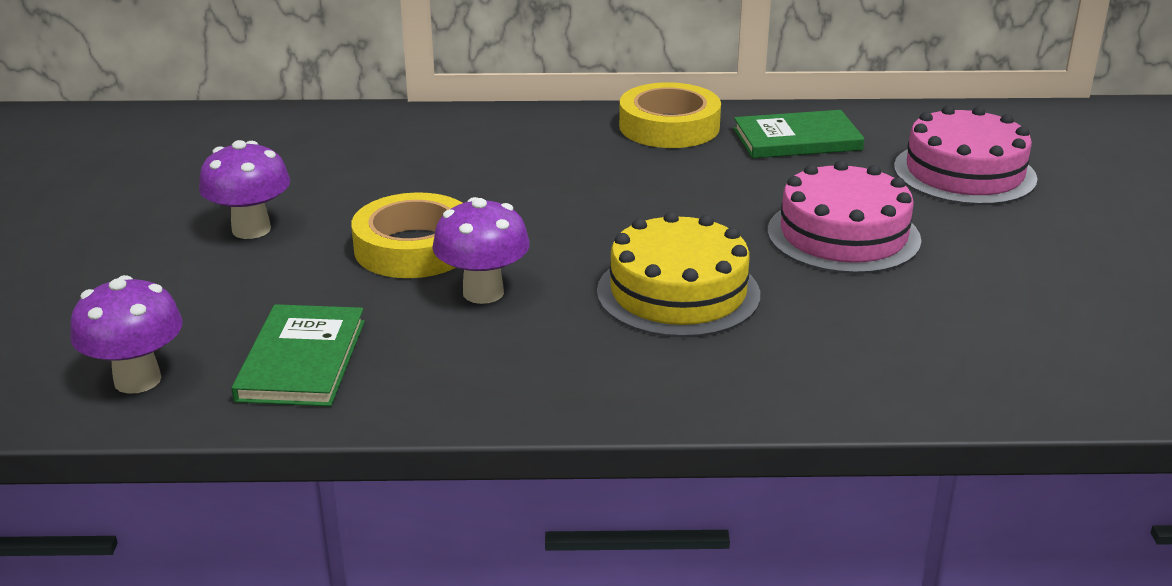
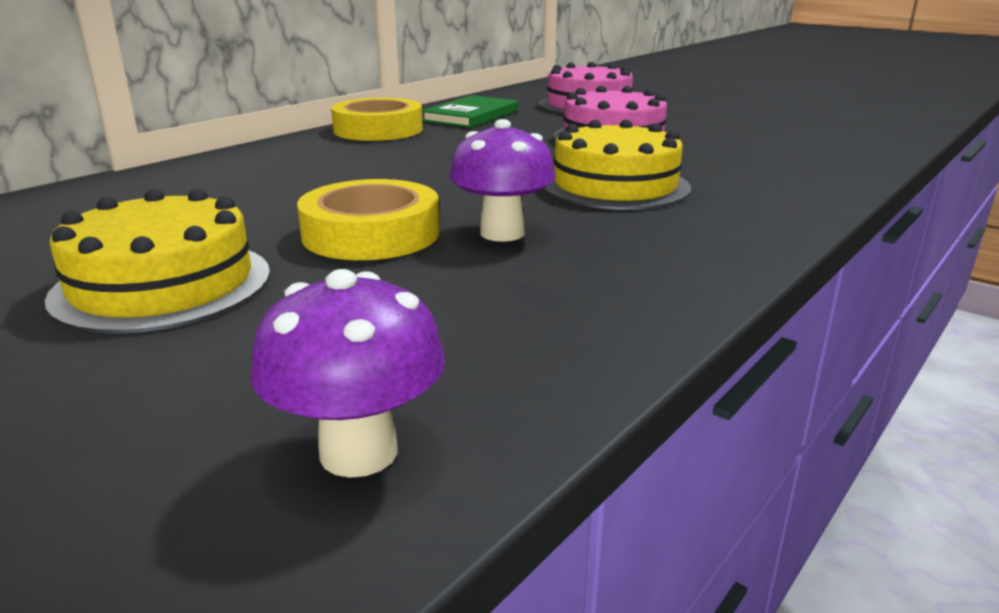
camera: 50 degrees left, 5 degrees down
purple mushroom [199,140,290,239] -> yellow cake [45,189,270,334]
green book [231,304,365,406] -> none

